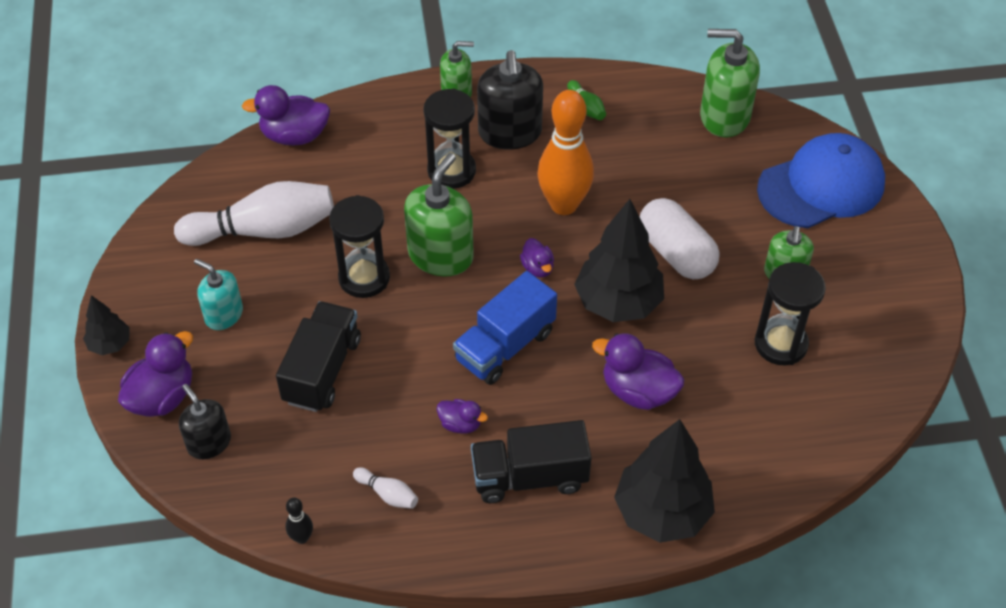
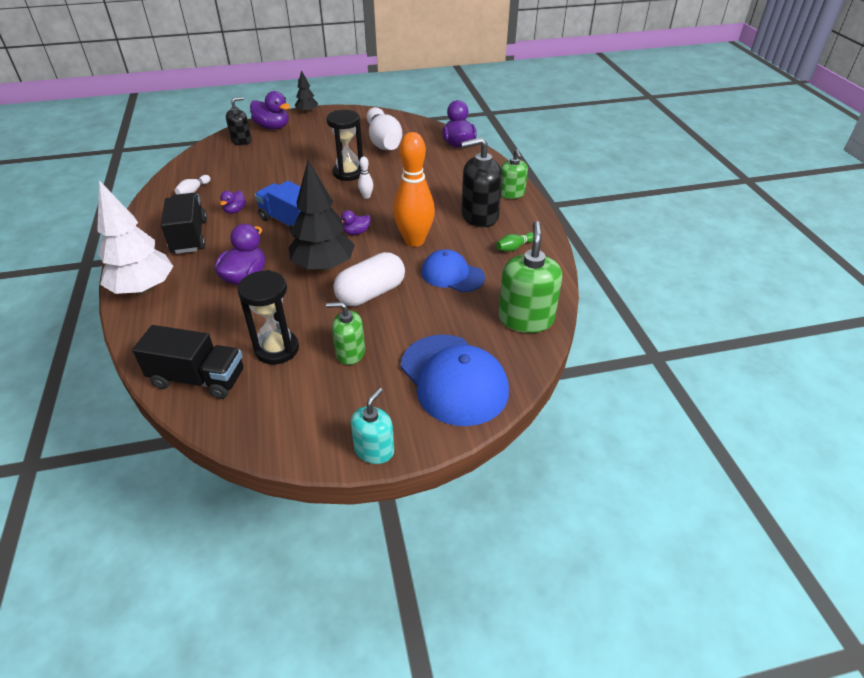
camera: 85 degrees right, 10 degrees down
turquoise soap dispenser [194,259,243,330] -> turquoise soap dispenser moved to [351,388,394,464]
black truck [276,301,361,412] -> black truck moved to [132,325,244,399]
black bowling pin [285,498,313,544] -> none
green soap dispenser [404,153,474,276] -> white bowling pin [358,156,373,199]
black hourglass [423,89,476,189] -> none
black tree [614,419,715,543] -> white tree [97,180,173,295]
none -> blue cap [421,249,485,292]

